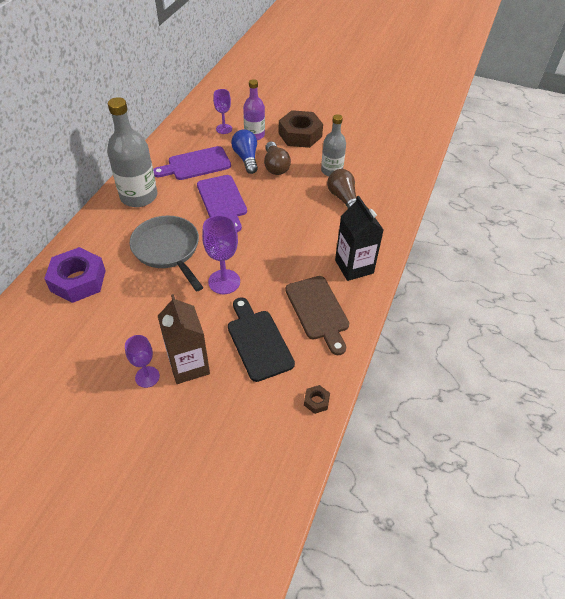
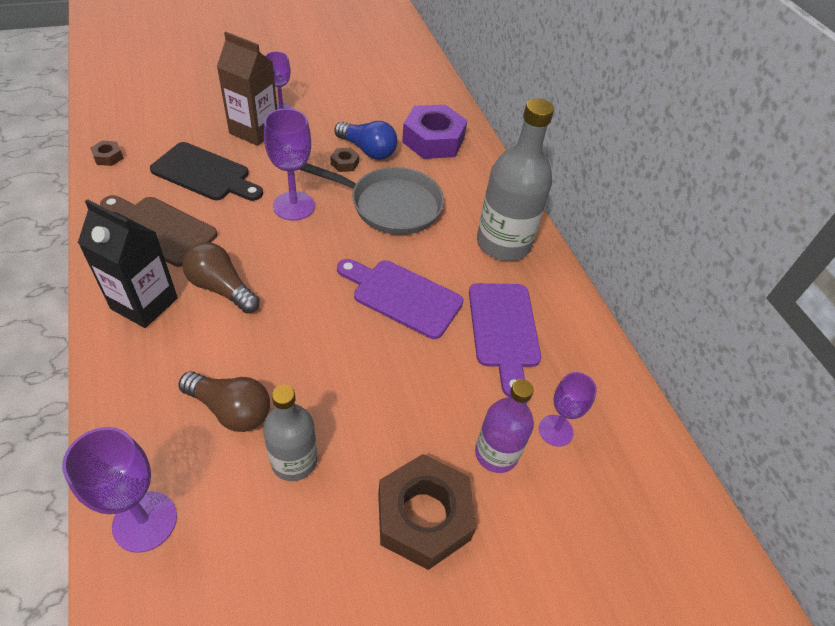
camera: 135 degrees right, 0 degrees up
purple cutting board [153,146,231,180] -> purple cutting board turned 150 degrees clockwise [469,283,541,397]
blue light bulb [231,129,258,174] -> blue light bulb moved to [334,121,398,160]
brown light bulb [264,141,291,175] -> brown light bulb moved to [182,242,260,314]
none -> purple goblet [62,427,177,553]
none -> brown nut [331,148,359,172]

